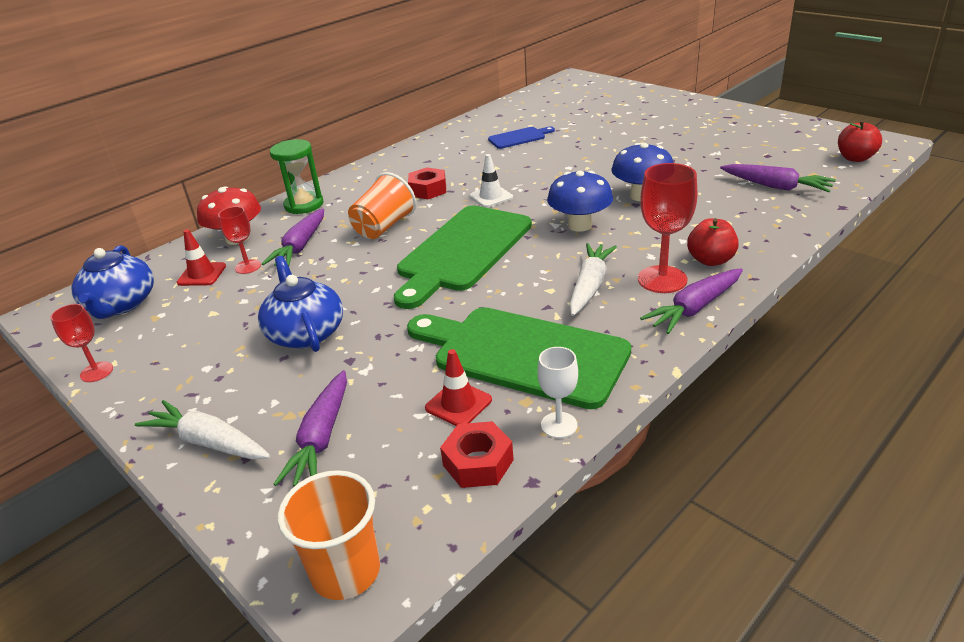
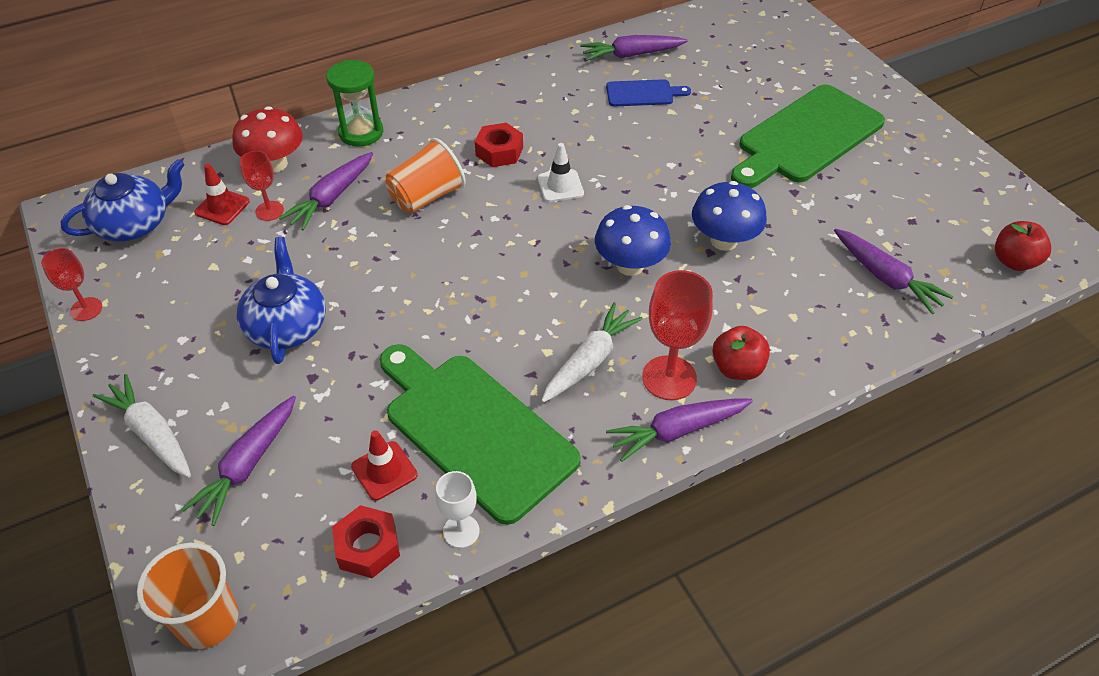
camera: 15 degrees right, 15 degrees up
blue teapot [72,245,154,319] -> blue teapot turned 135 degrees counterclockwise [61,159,185,242]
green cutting board [394,206,532,309] -> green cutting board moved to [731,85,885,188]
none -> purple carrot [580,35,688,61]

